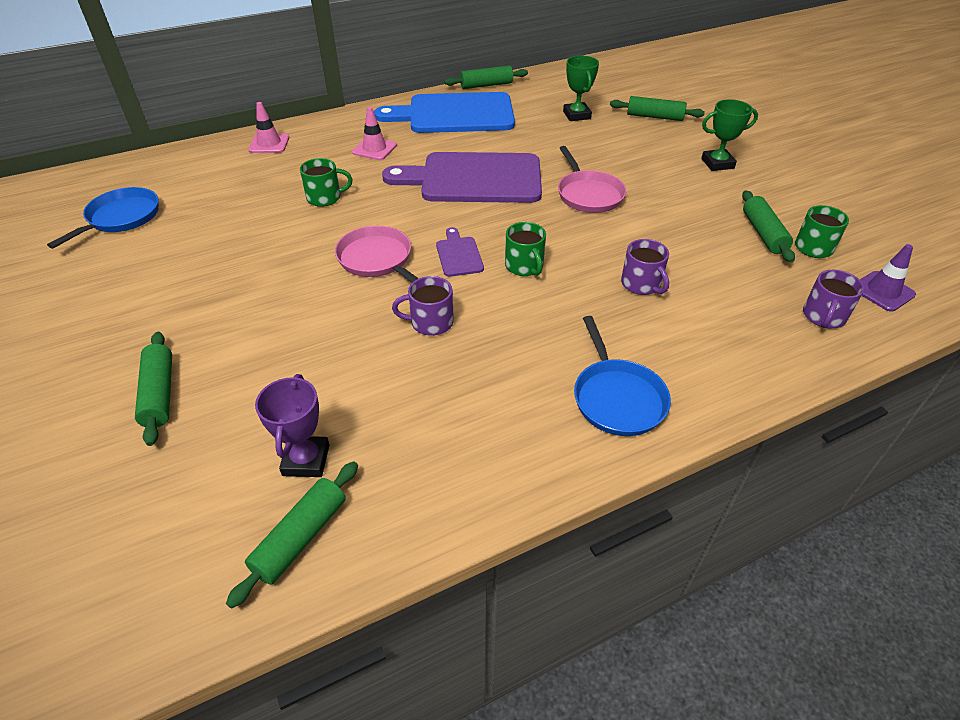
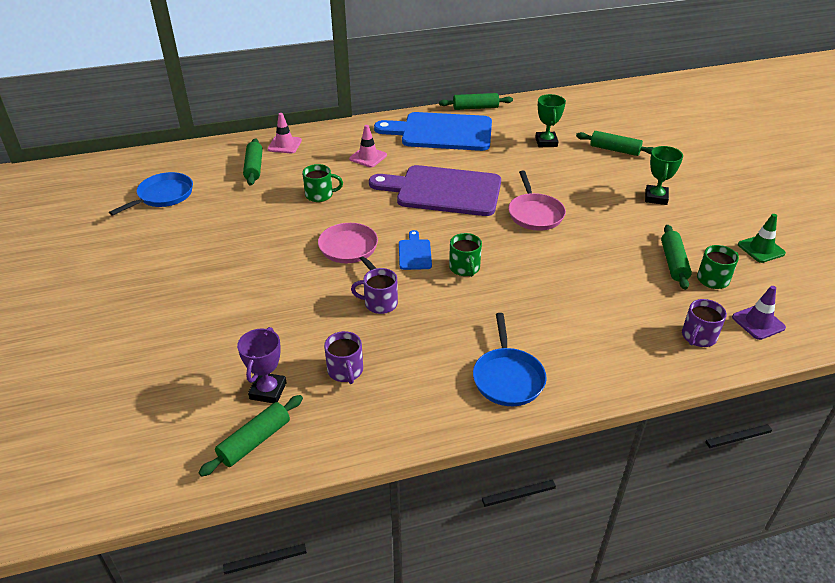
camera: 10 degrees right, 5 degrees down
green rolling pin [135,332,172,446] -> green rolling pin moved to [243,138,263,186]
purple cutting board [436,227,484,277] -> blue cutting board [399,230,432,270]
purple mug [621,239,669,295] -> purple mug moved to [324,331,363,384]
green trophy [701,99,758,171] -> green trophy turned 75 degrees counterclockwise [645,146,683,205]
none -> green traffic cone [738,214,786,263]

